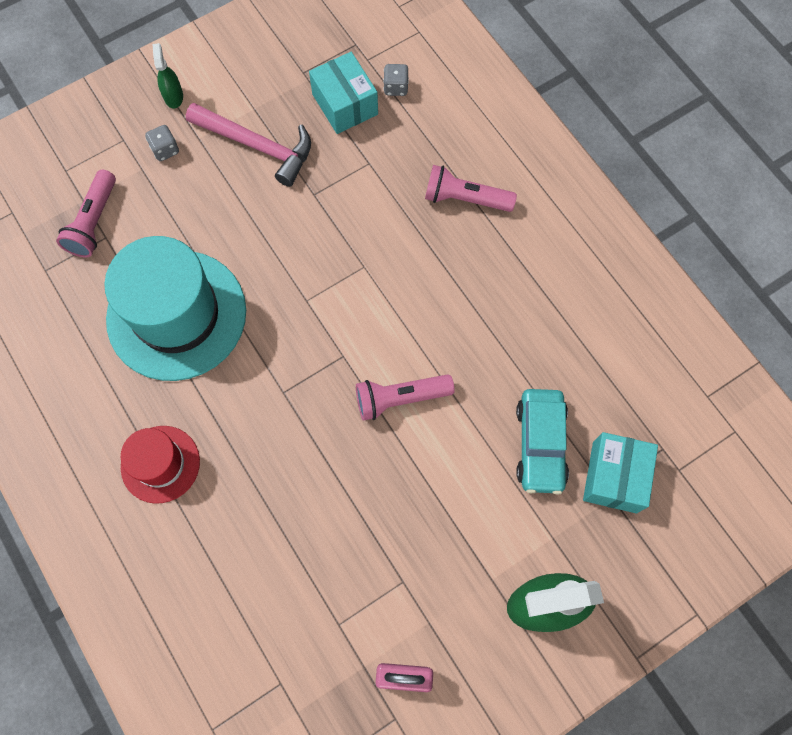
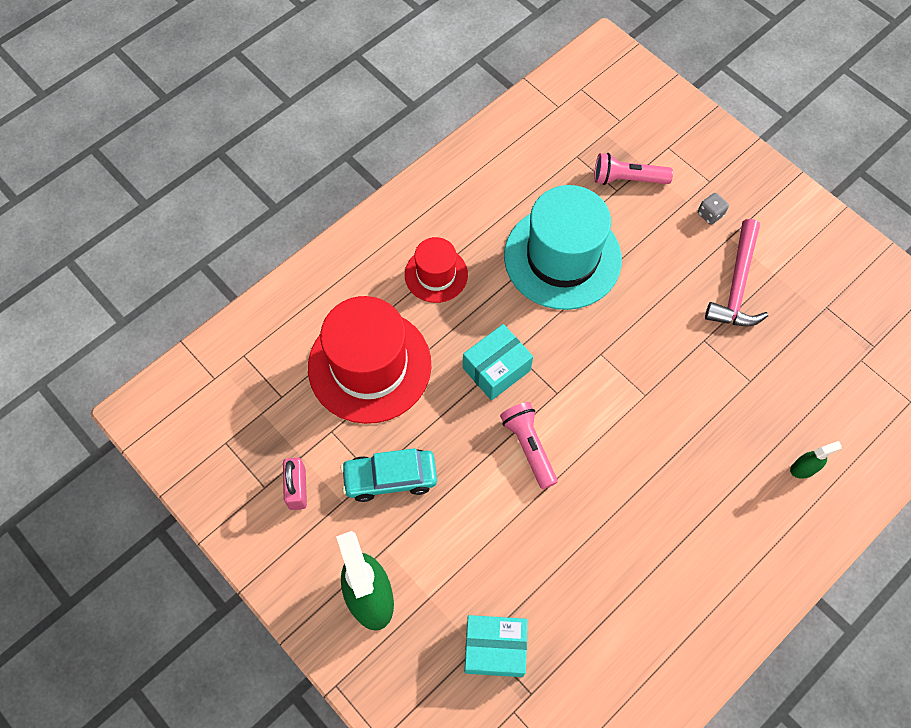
camera: 80 degrees right, 5 degrees down
green spray bottle [152,43,183,108] -> green spray bottle moved to [790,441,842,479]
turquoise box [309,52,378,134] -> turquoise box moved to [463,324,533,400]
grey dice [383,64,409,96] -> none
pink flashlight [425,165,517,212] -> none
turquoise car [516,389,569,495] -> turquoise car moved to [341,448,437,502]
none -> red hat [308,296,431,424]

